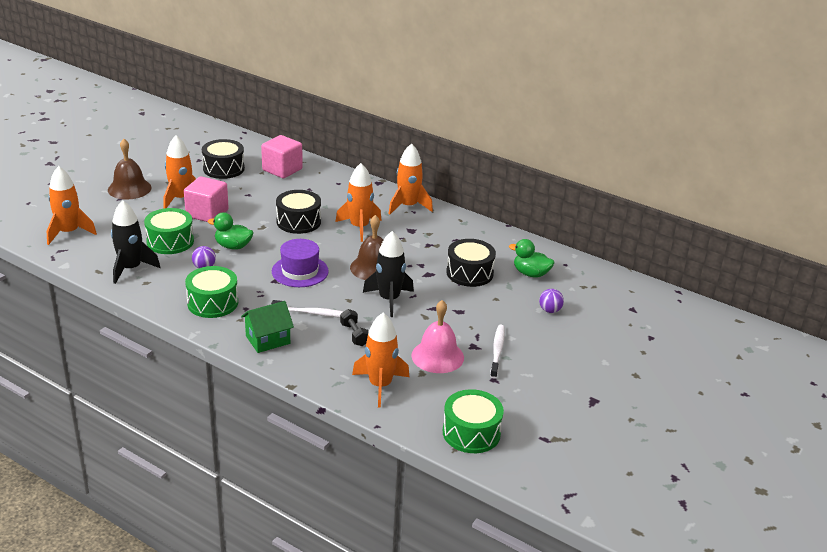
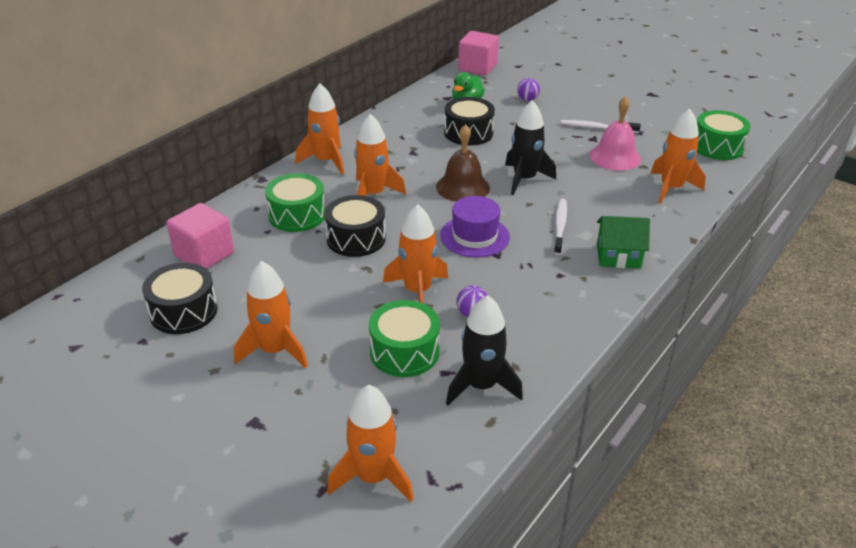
camera: 85 degrees left, 5 degrees up
brown bell [108,139,152,200] -> none
pink cube [184,176,229,222] -> pink cube moved to [458,31,499,76]
green drum [185,266,238,318] -> green drum moved to [265,173,325,232]
green duck [208,212,254,250] -> orange rocket [383,204,448,304]
green house [241,301,294,353] -> green house turned 60 degrees counterclockwise [597,216,650,269]
black dumbbell [340,309,369,346] -> none

